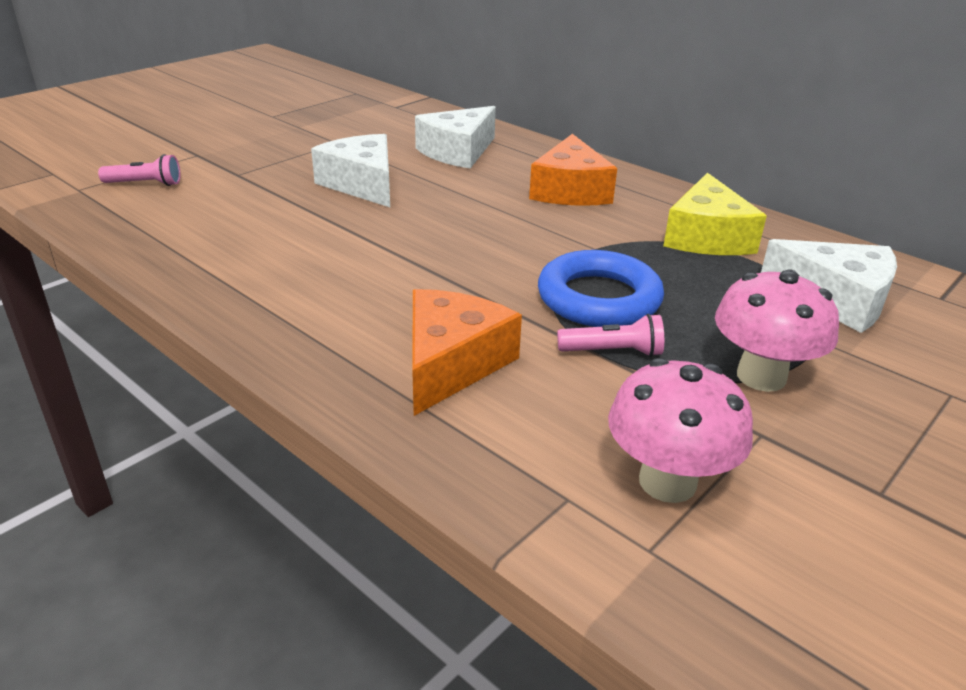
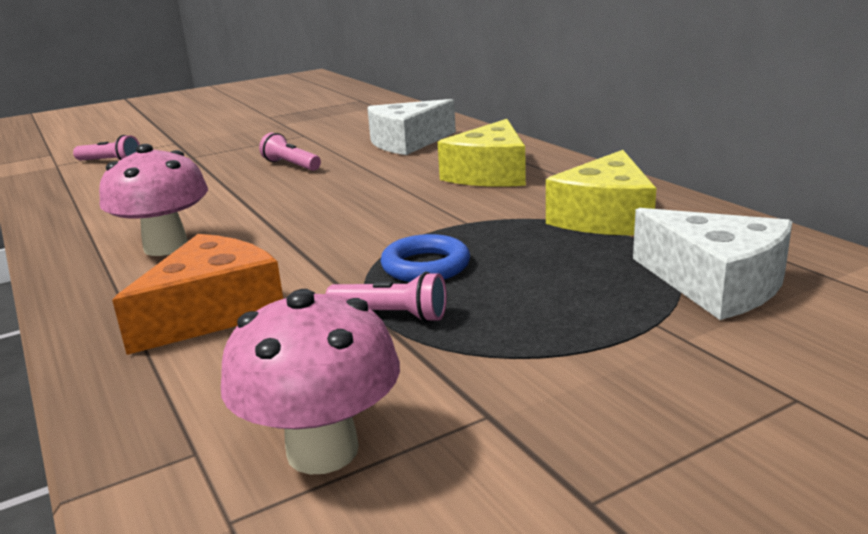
camera: 20 degrees right, 10 degrees down
white cheese [311,134,390,207] -> pink flashlight [259,133,321,171]
orange cheese [529,134,617,206] -> yellow cheese [438,119,526,187]
blue ring [538,250,664,327] -> blue ring [381,234,470,282], size x0.63
pink mushroom [715,269,839,392] -> pink mushroom moved to [99,144,208,256]

